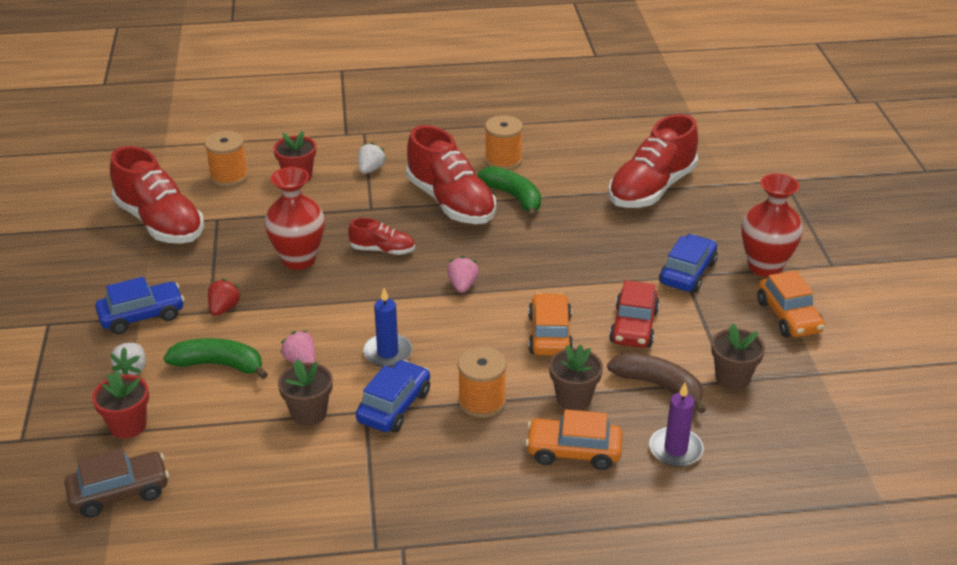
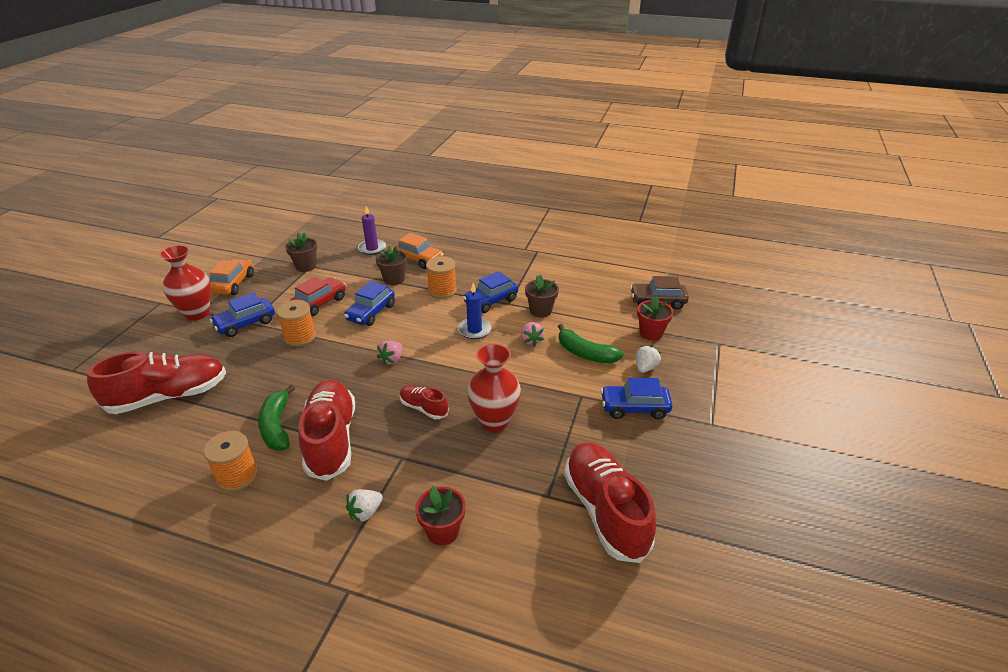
camera: 155 degrees left, 0 degrees up
orange spool [204,131,248,187] -> orange spool moved to [276,300,316,347]
red strawberry [208,279,241,316] -> none
orange car [528,293,573,356] -> blue car [344,281,395,326]
brown banana [607,353,706,413] -> none

